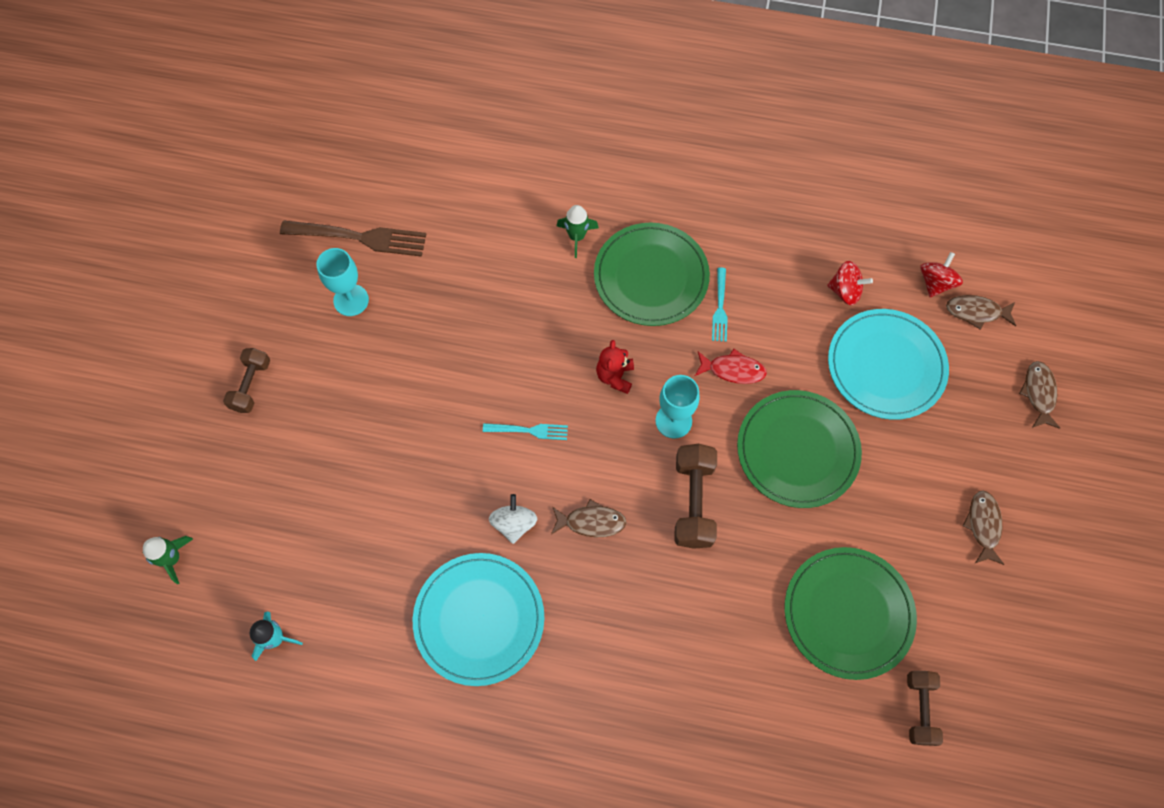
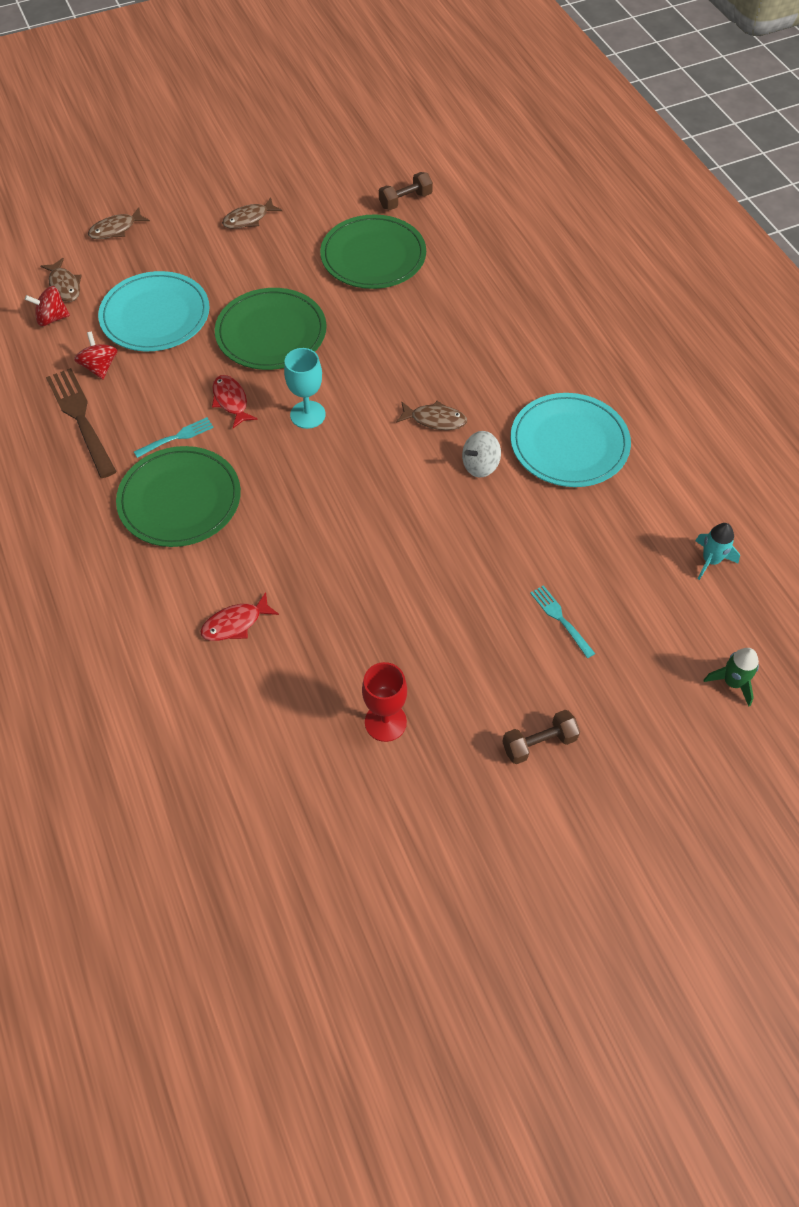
camera: 125 degrees left, 10 degrees down
brown fork [280,221,427,257] -> brown fork moved to [46,368,117,478]
turquoise goblet [316,248,369,316] -> red goblet [362,662,407,742]
turquoise fork [483,423,568,440] -> turquoise fork moved to [530,585,595,658]
brown fish [551,499,627,537] -> brown fish turned 135 degrees clockwise [396,401,467,430]
green rocket [557,205,599,258] -> none
red teddy bear [596,340,634,394] -> none
brown dumbbell [674,444,717,549] -> none
none -> red fish [200,592,279,641]

